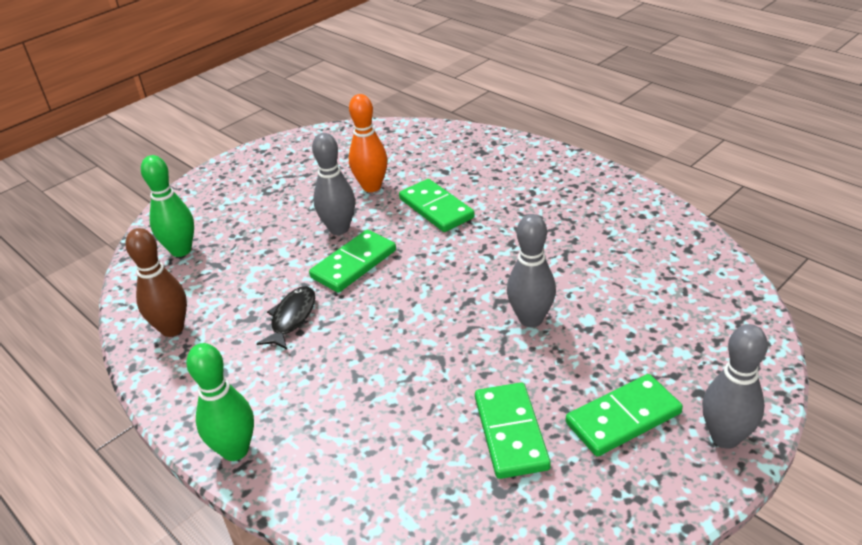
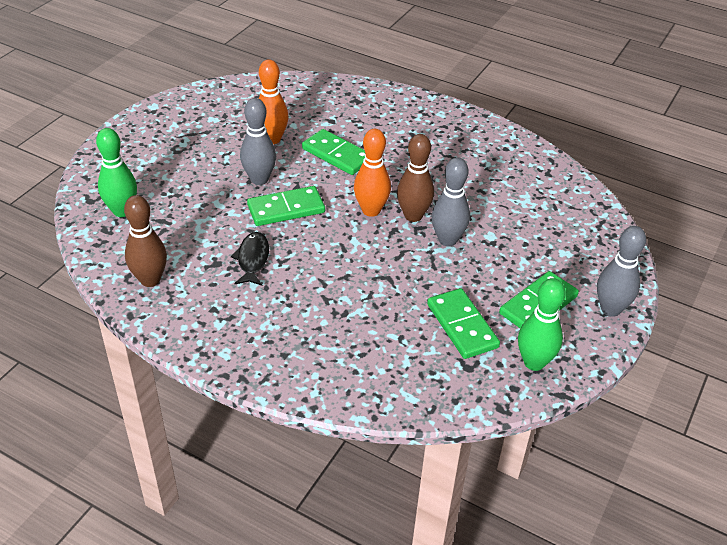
camera: 20 degrees left, 5 degrees up
green bowling pin [186,343,254,461] -> green bowling pin moved to [518,278,566,371]
green domino [309,230,396,293] -> green domino turned 45 degrees clockwise [247,186,325,226]
none -> orange bowling pin [354,129,391,217]
none -> brown bowling pin [397,134,434,222]

